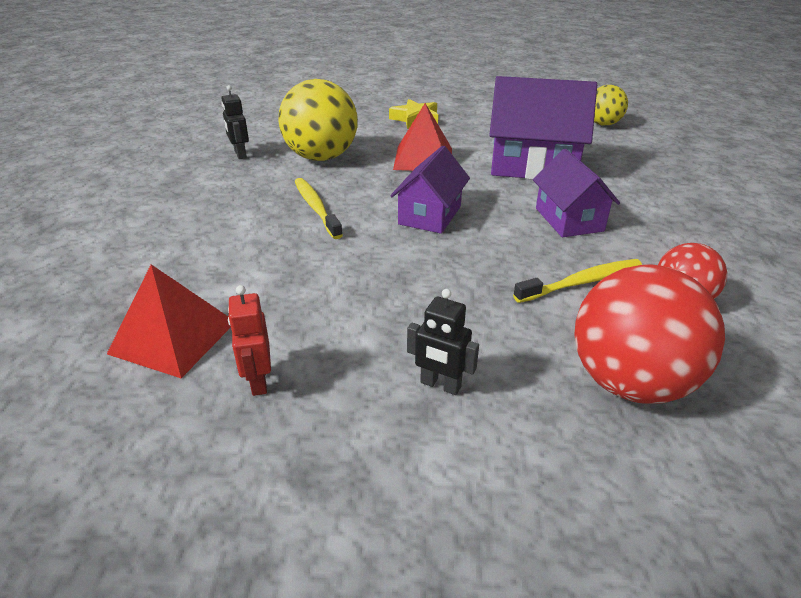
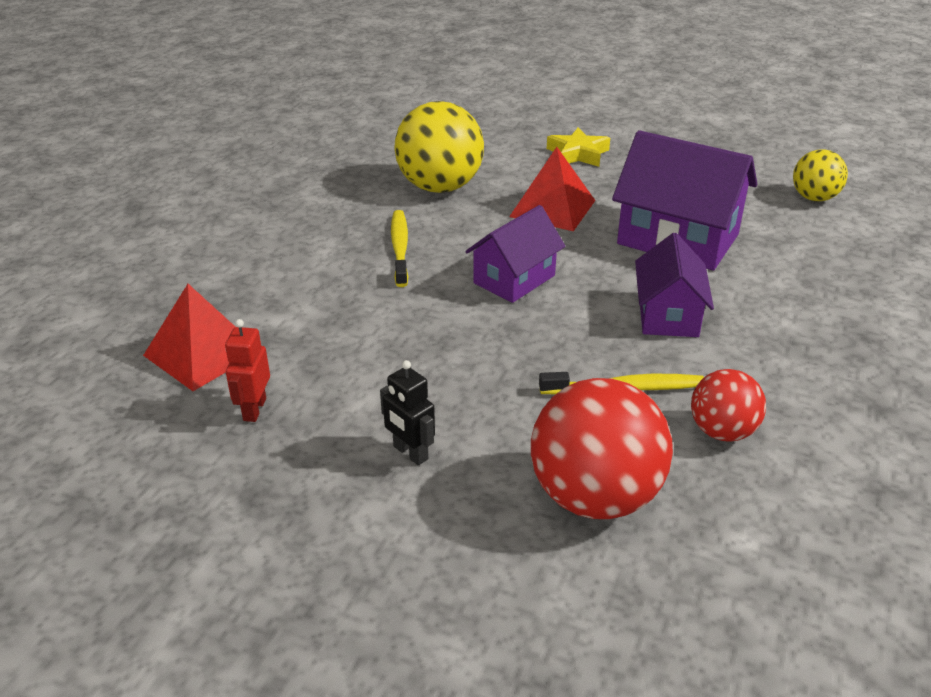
camera: 20 degrees right, 0 degrees up
black robot [221,85,249,159] -> none

